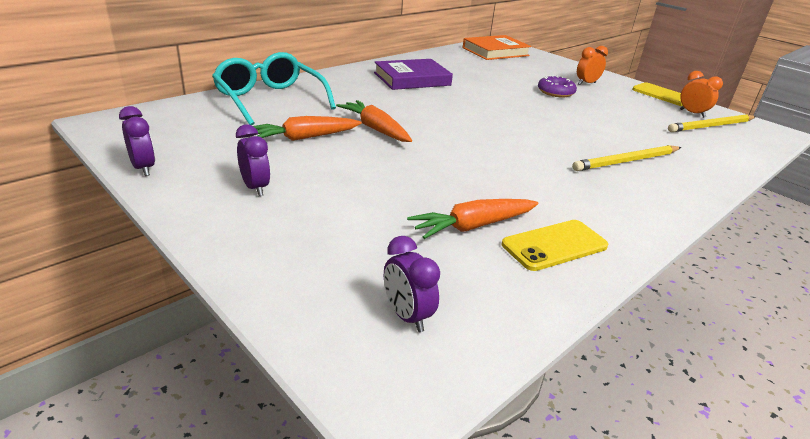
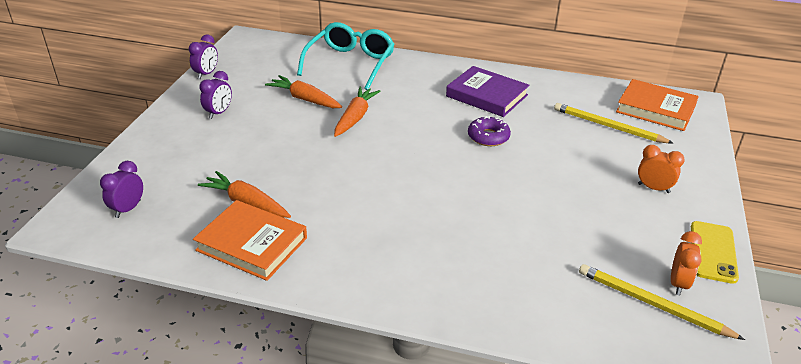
camera: 60 degrees right, 5 degrees up
yellow phone [502,220,608,271] -> orange book [193,200,307,281]
purple donut [538,75,577,97] -> purple donut moved to [468,116,511,146]
yellow pencil [572,145,681,171] -> yellow pencil moved to [554,103,673,143]

